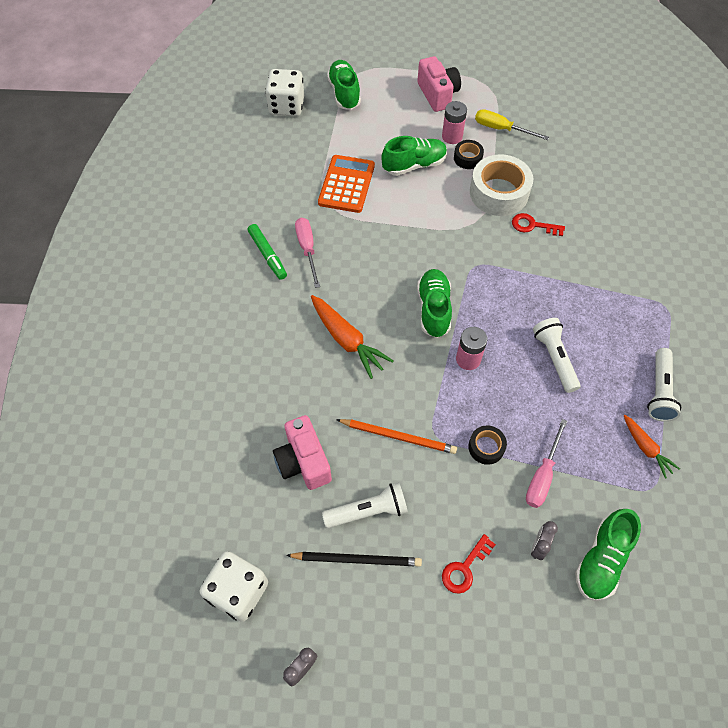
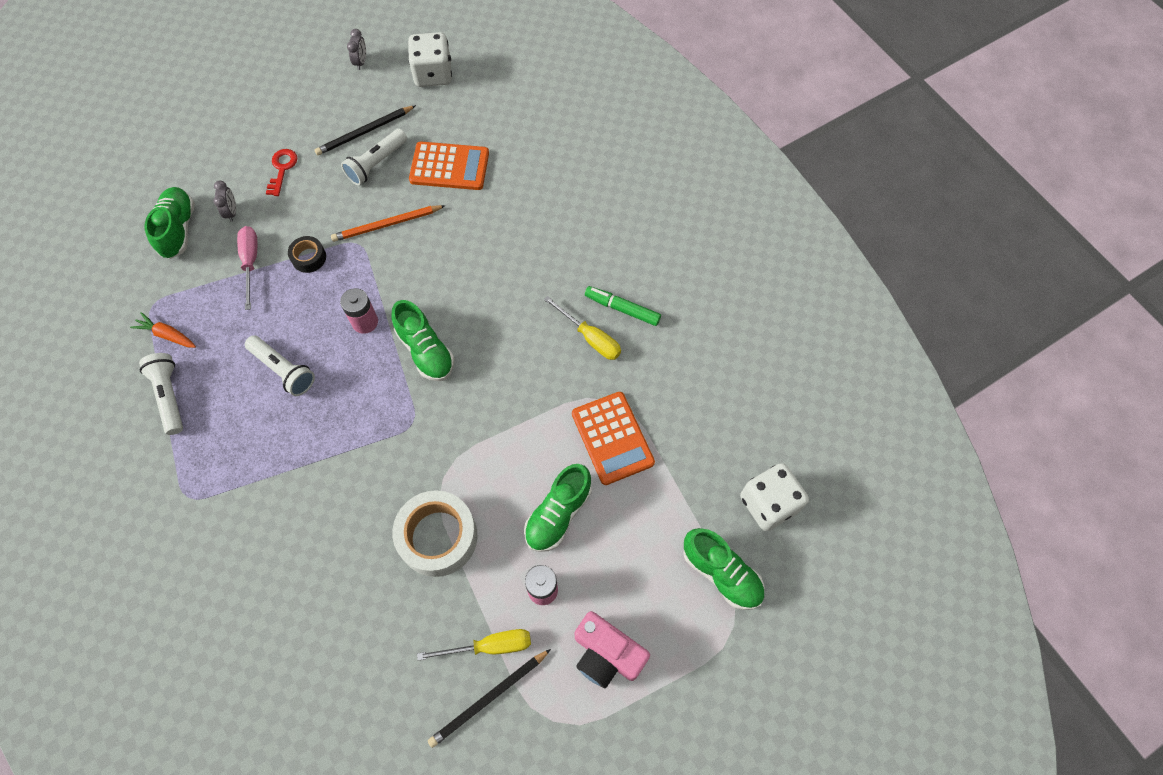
camera: 145 degrees right, 5 degrees up
pink camera [273,415,332,490] -> orange calculator [409,141,489,190]
pink screwdriver [295,218,320,288] -> yellow screwdriver [544,296,621,360]
orange carrot [311,295,394,379] -> none
black tape [454,140,484,169] -> none
red key [512,213,565,236] -> none
none -> black pencil [428,649,551,748]

